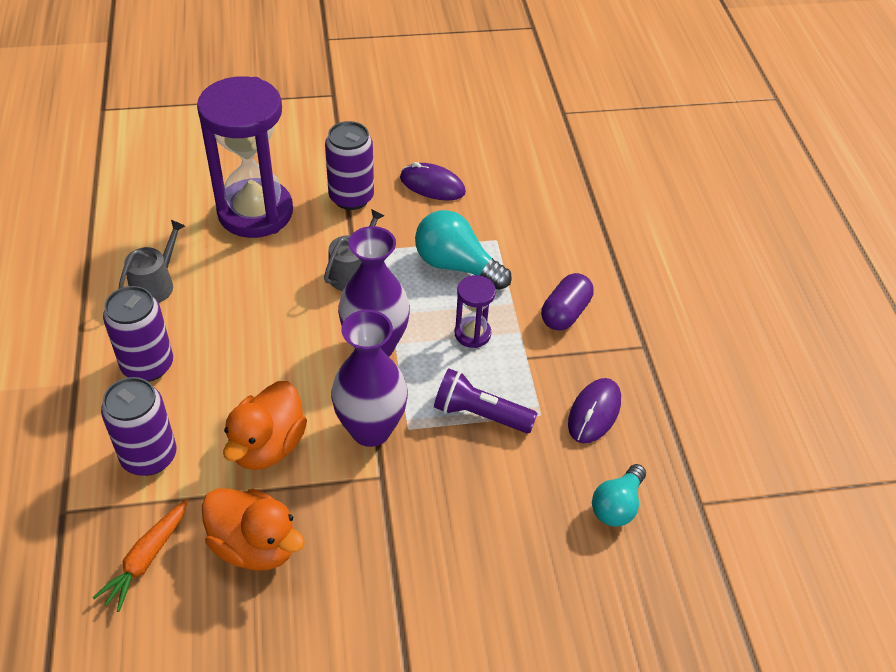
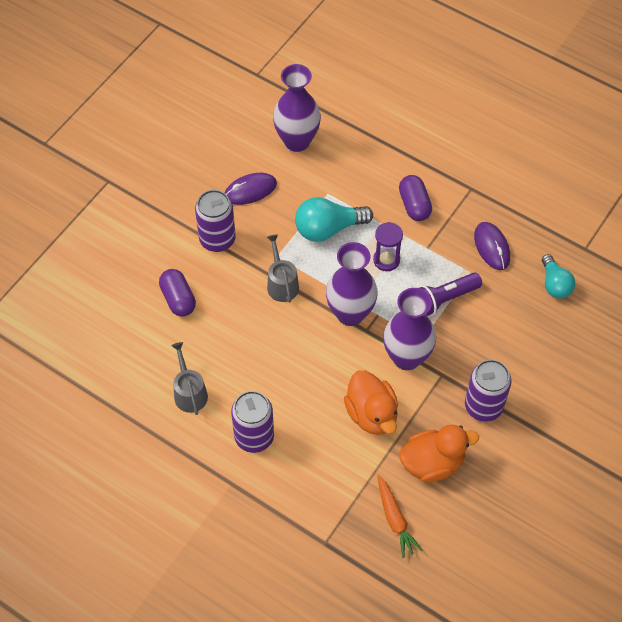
camera: 45 degrees left, 10 degrees up
purple can [101,377,177,476] -> purple can moved to [465,359,512,422]
purple hourglass [197,76,293,238] -> purple capsule [159,269,196,317]
none -> purple vase [273,64,321,152]

